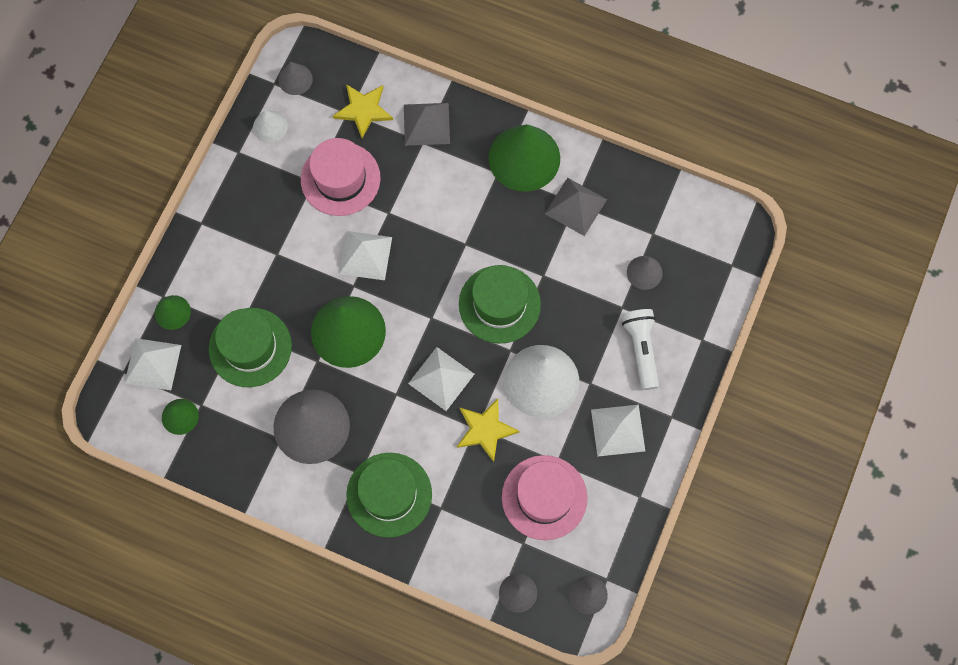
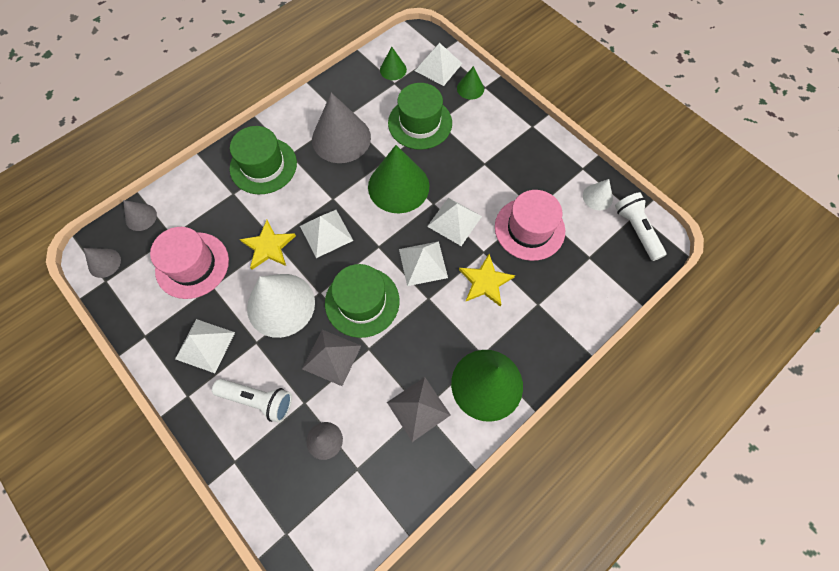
camera: 115 degrees right, 5 degrees down
grey cone [278,62,313,95] -> white flashlight [615,192,666,261]
yellow star [333,84,393,139] -> yellow star moved to [459,254,515,307]
grey pyramid [404,103,450,146] -> grey pyramid moved to [302,330,361,386]
none -> white pyramid [399,241,448,286]

